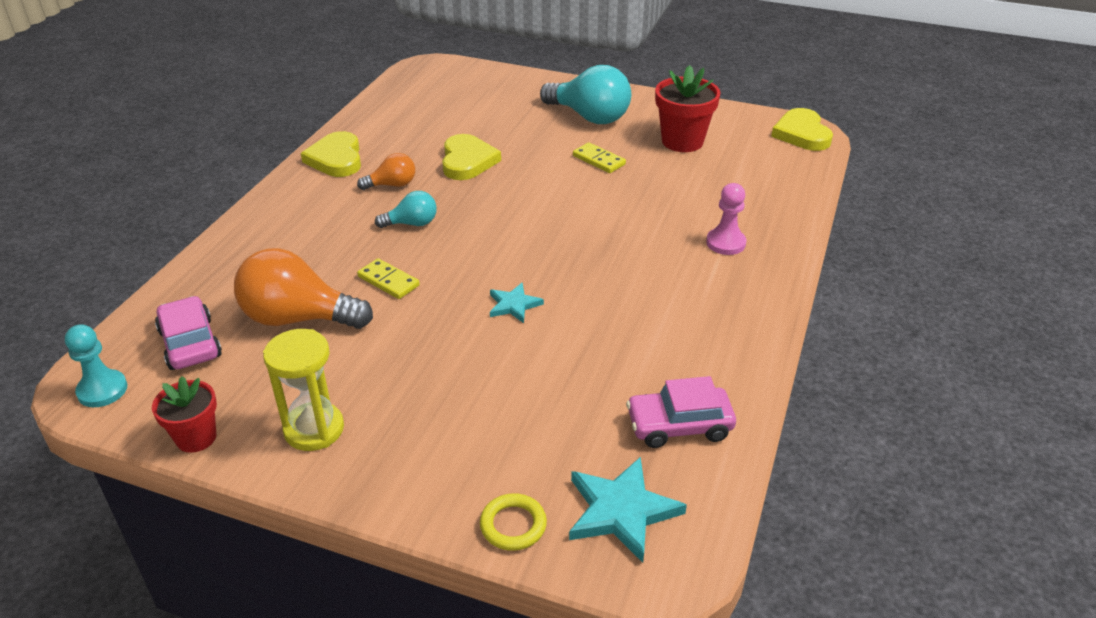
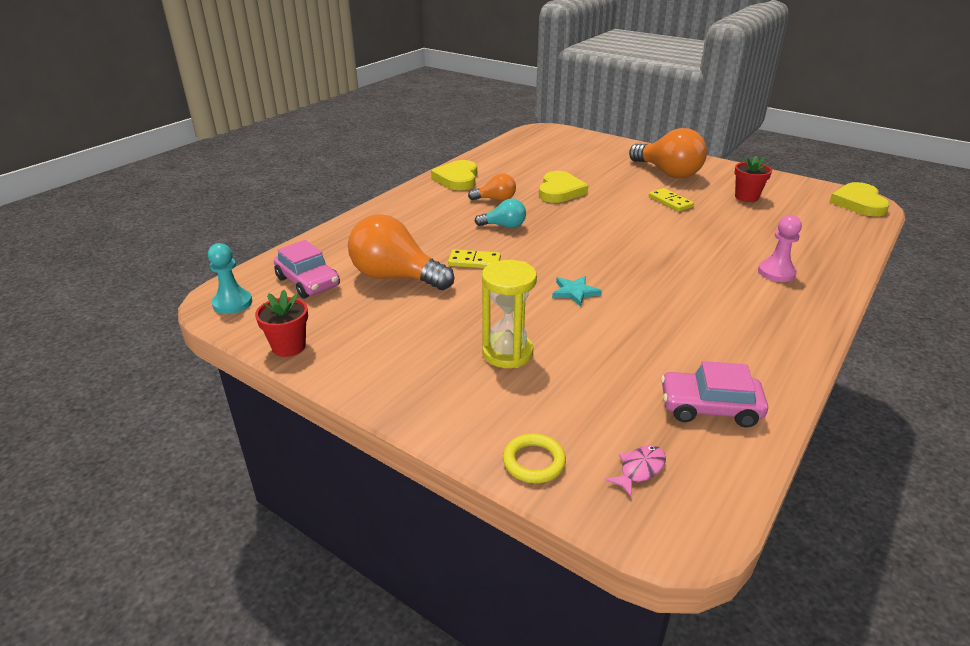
camera: 15 degrees right, 5 degrees down
pink car [155,296,222,370] -> pink car turned 150 degrees clockwise [274,240,340,299]
yellow hourglass [263,329,344,451] -> yellow hourglass moved to [482,260,537,368]
yellow domino [357,258,420,299] -> yellow domino turned 45 degrees counterclockwise [448,249,501,268]
turquoise light bulb [540,65,631,124] -> orange light bulb [629,128,707,178]
turquoise star [569,457,687,563] -> pink fish [605,445,666,497]
red flower pot [655,65,720,152] -> red flower pot [735,155,772,202], size x0.64

